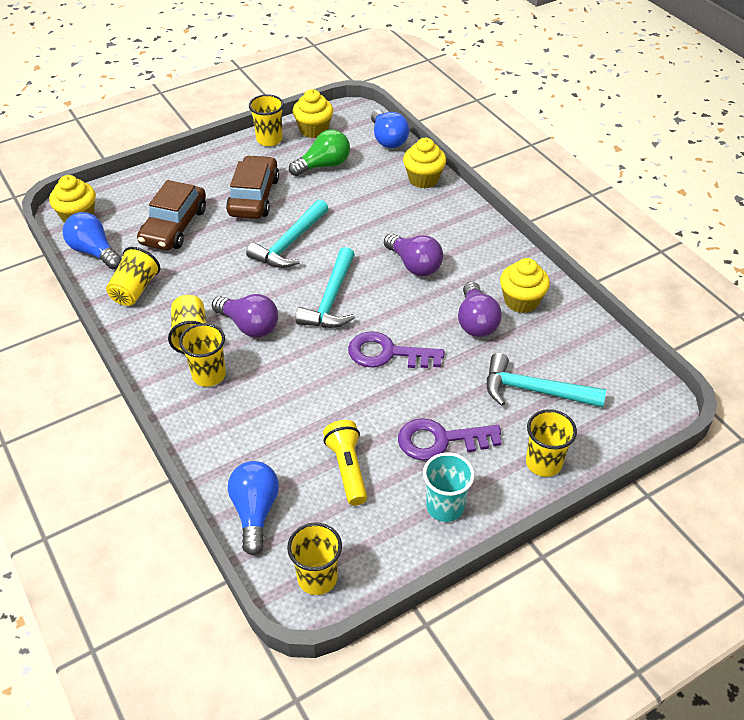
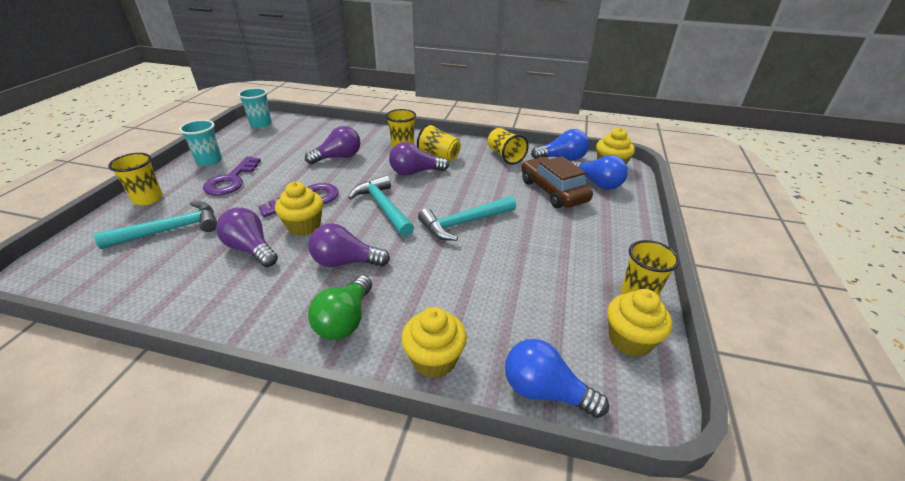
camera: 135 degrees right, 10 degrees down
brown car [226,155,279,219] -> none
blue light bulb [228,461,279,555] -> blue light bulb moved to [571,155,628,190]
turquoise hammer [246,199,329,268] -> turquoise hammer turned 105 degrees counterclockwise [418,196,516,241]
yellow cup [287,523,342,595] -> turquoise cup [238,88,271,128]
green light bulb [289,129,350,176] -> green light bulb moved to [308,275,372,340]
yellow flashlight [323,420,367,506] -> none
purple key [398,418,502,461] -> purple key turned 150 degrees clockwise [203,156,261,195]
yellow cupcake [500,258,550,313] -> yellow cupcake moved to [275,182,323,236]
none -> purple light bulb [305,126,360,164]

